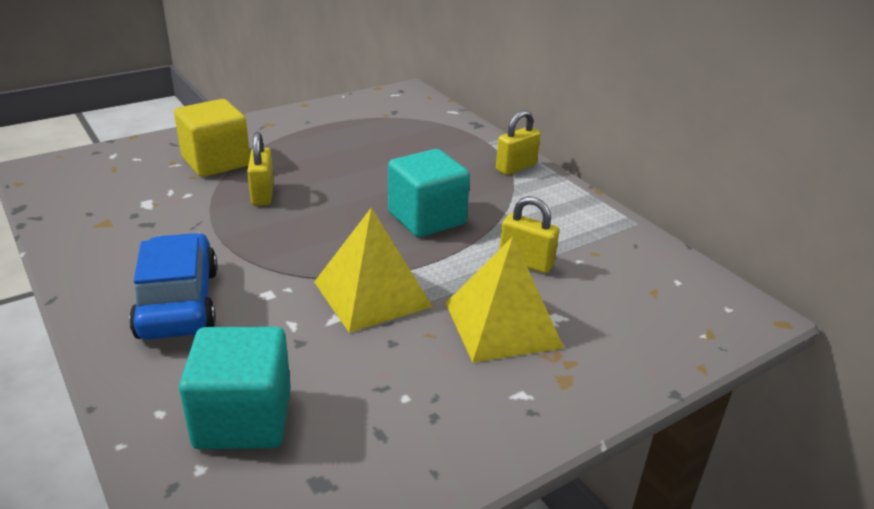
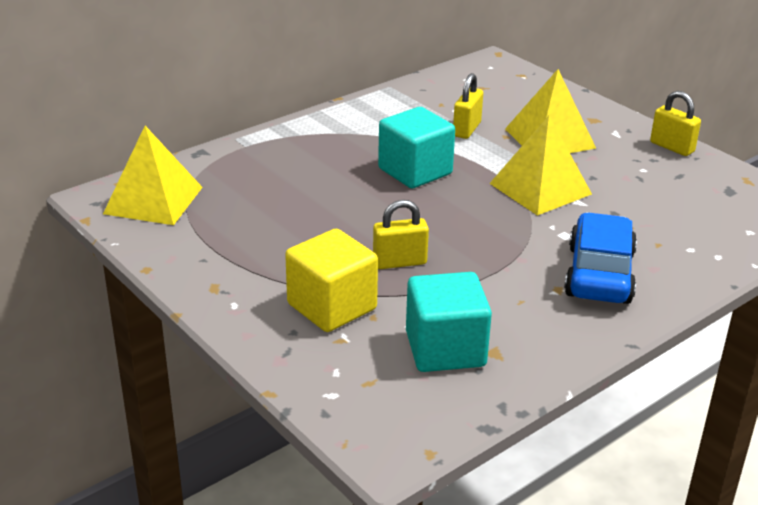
camera: 95 degrees left, 0 degrees up
blue car [129,233,218,340] -> blue car turned 120 degrees clockwise [564,212,637,304]
turquoise cube [179,327,291,449] -> turquoise cube moved to [406,272,492,372]
yellow padlock [496,110,541,175] -> yellow padlock moved to [650,91,701,156]
none -> yellow pyramid [103,126,203,225]

